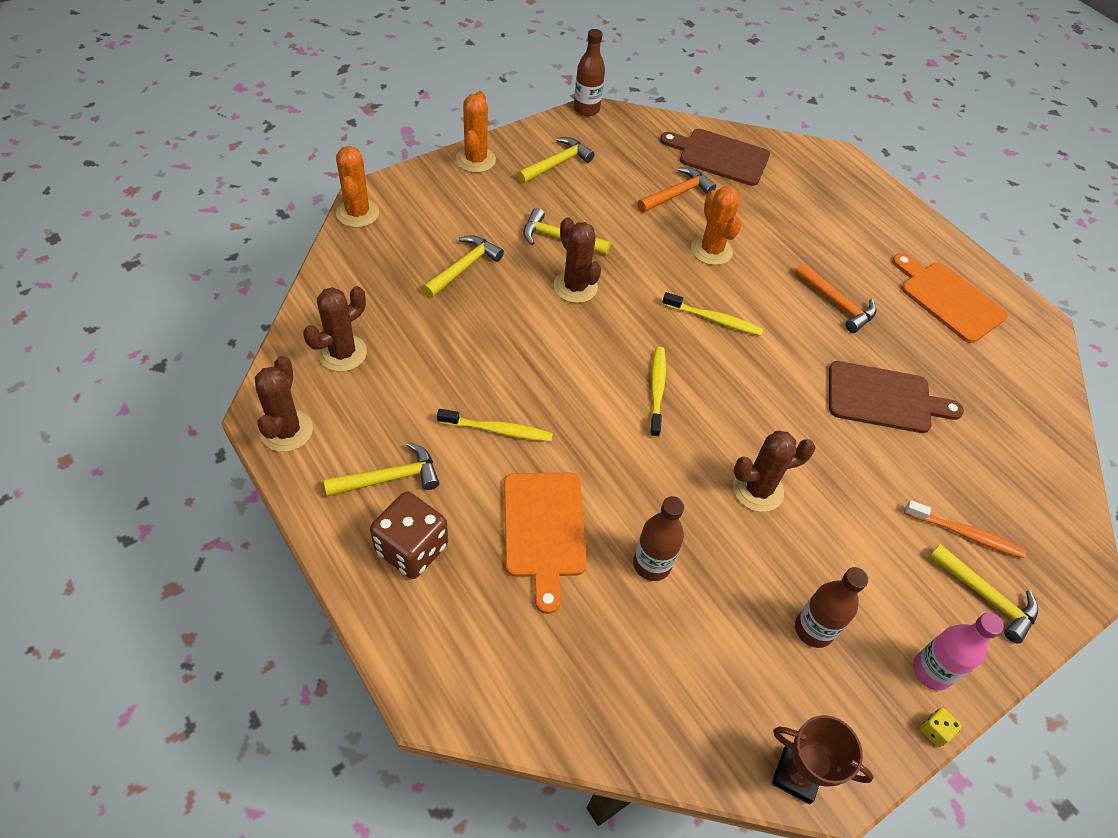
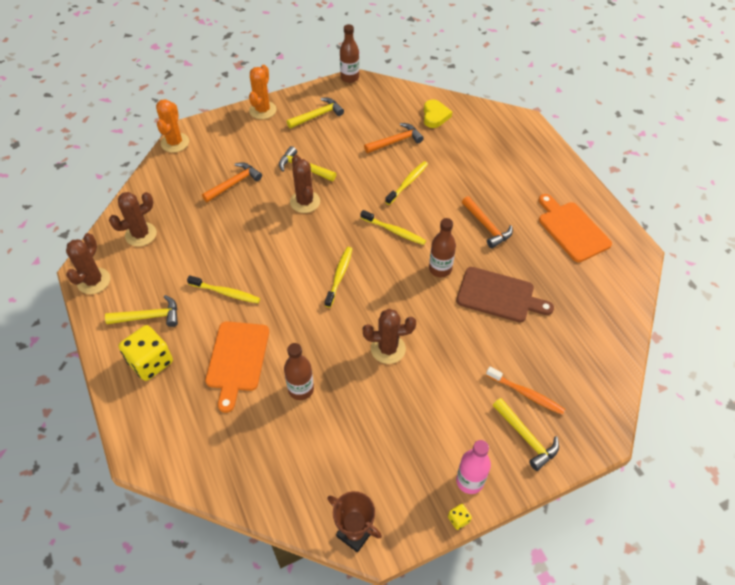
camera: 15 degrees right, 0 degrees up
brown dice [370,492,448,579] -> yellow dice [119,325,173,381]
yellow hammer [422,235,504,298] -> orange hammer [202,162,262,202]
brown cutting board [660,129,770,186] -> yellow heart [424,99,452,128]
orange cactus [691,186,742,265] -> yellow toothbrush [385,161,428,205]
brown bottle [795,567,868,648] -> brown bottle moved to [429,218,456,278]

